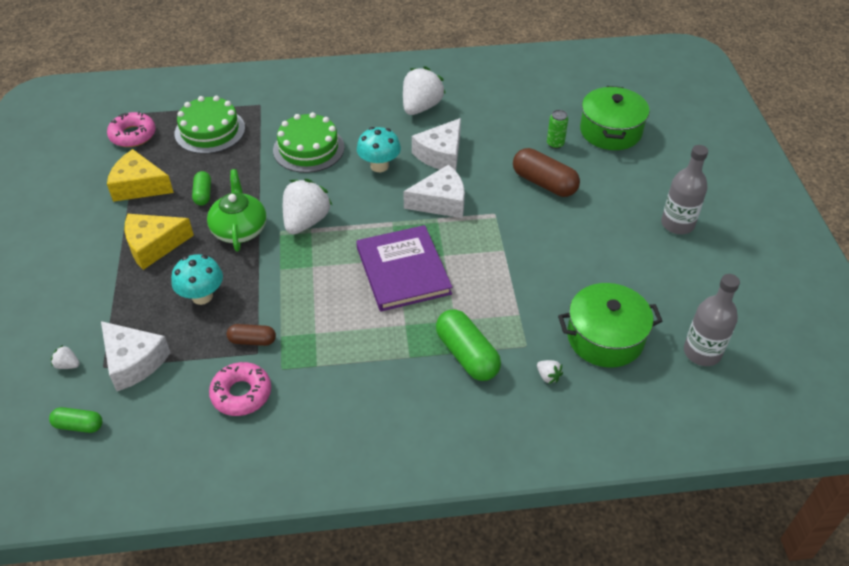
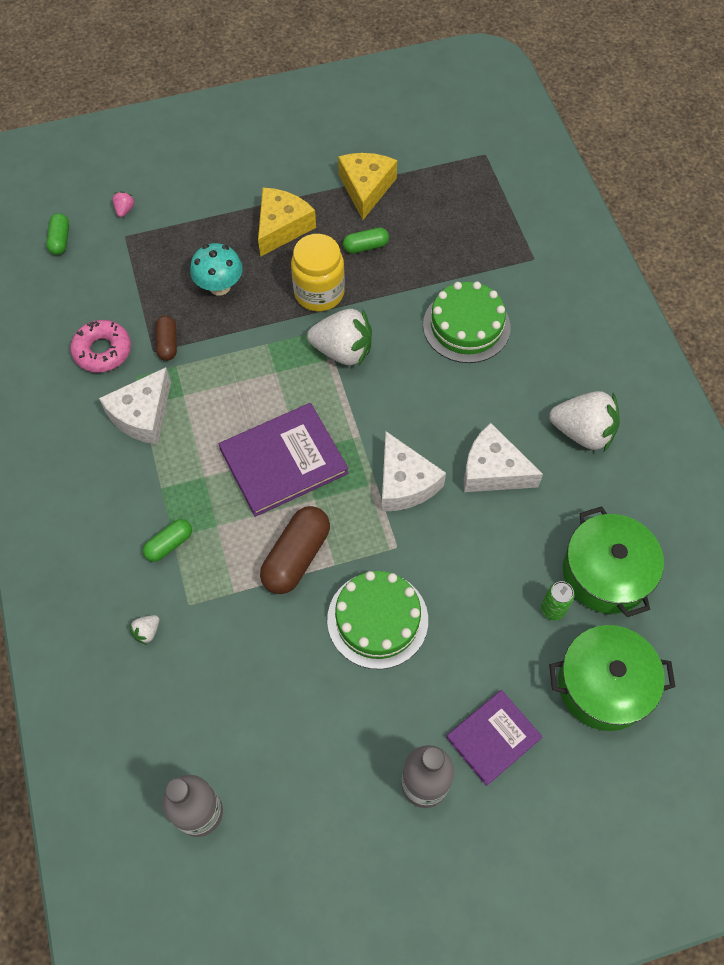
camera: 80 degrees right, 15 degrees up
white strawberry [51,345,80,369] -> pink strawberry [112,191,135,217]
white cheese [101,321,171,391] -> white cheese moved to [99,367,171,444]
pink donut [107,112,156,147] -> none
yellow cheese [124,214,194,270] -> yellow cheese turned 60 degrees clockwise [258,188,316,257]
green cake [175,96,245,154] -> green cake moved to [327,571,428,669]
green teapot [207,169,267,251] -> yellow jar [291,234,345,312]
turquoise mushroom [357,127,401,172] -> none
green capsule [436,309,501,381] -> green capsule [143,519,192,562], size x0.57
brown capsule [513,148,580,197] -> brown capsule moved to [260,506,330,594]
green pot [558,283,663,368] -> green pot moved to [563,506,664,617]
none -> purple book [446,690,543,786]

